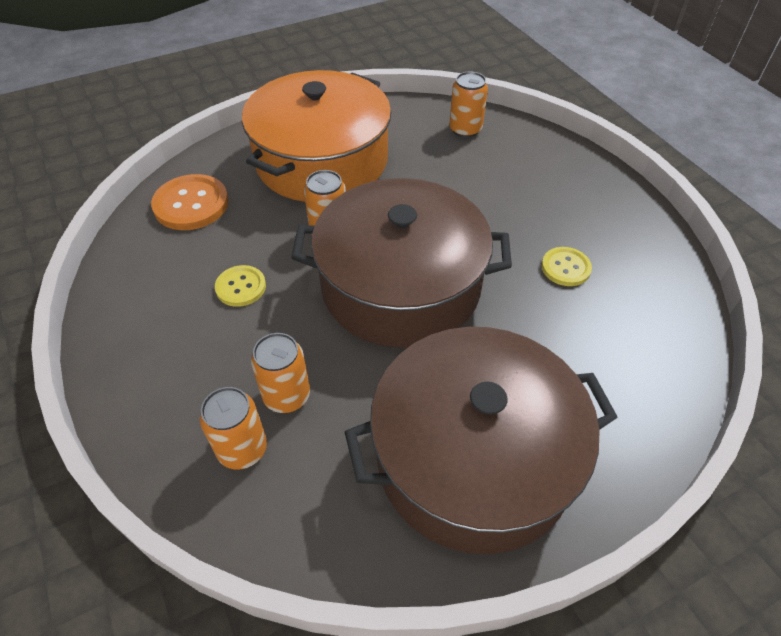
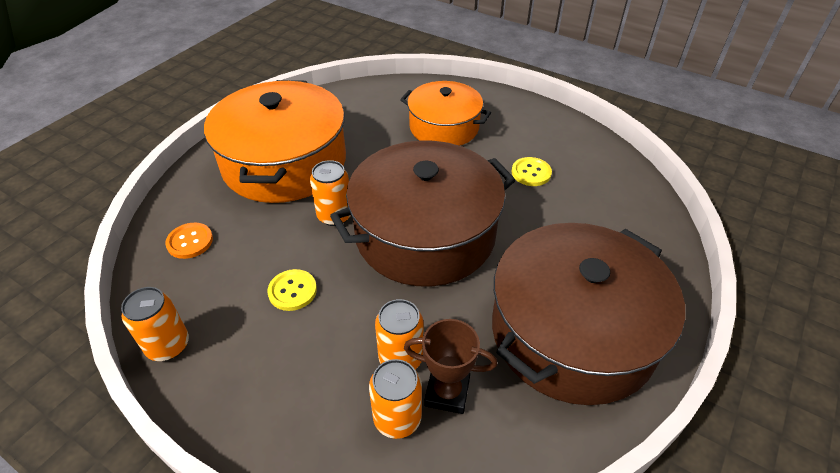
camera: 30 degrees left, 5 degrees down
orange button [151,174,229,230] -> orange button [165,223,213,259], size x0.60
orange can [449,72,488,138] -> orange can moved to [121,287,189,361]
none -> orange pot [400,81,491,146]
none -> brown trophy [404,319,497,414]

